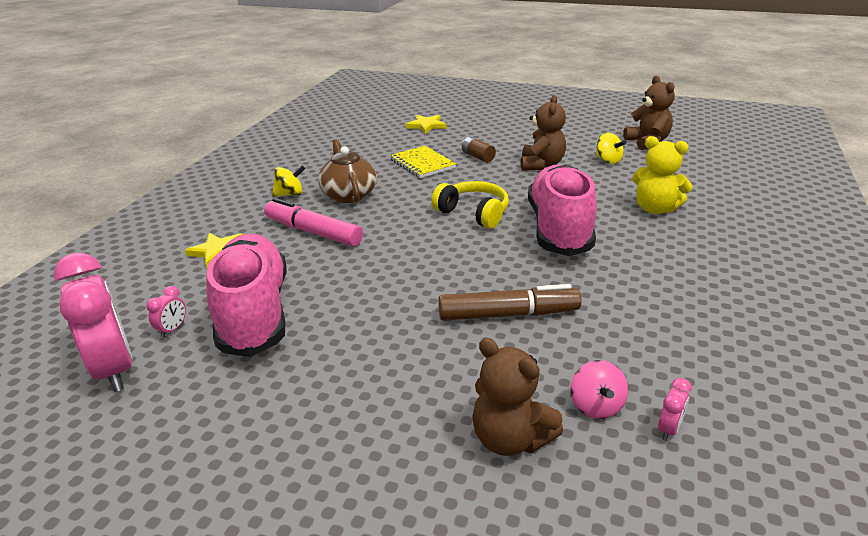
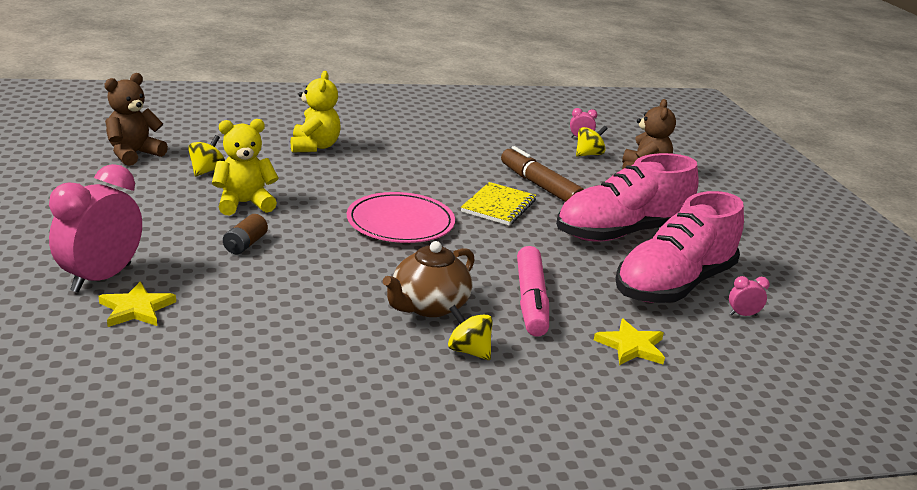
camera: 125 degrees left, 5 degrees down
pink clock [54,252,133,392] -> pink clock moved to [49,164,142,292]
yellow notebook [390,146,456,178] -> yellow notebook moved to [461,182,536,225]
yellow headphones [432,181,509,229] -> pink plate [347,192,455,243]
brown teddy bear [521,95,566,171] -> yellow teddy bear [212,119,279,215]
pink shoe [528,164,597,256] -> pink shoe moved to [556,153,699,242]
pink spinning top [571,360,628,419] -> yellow spinning top [576,126,608,157]

